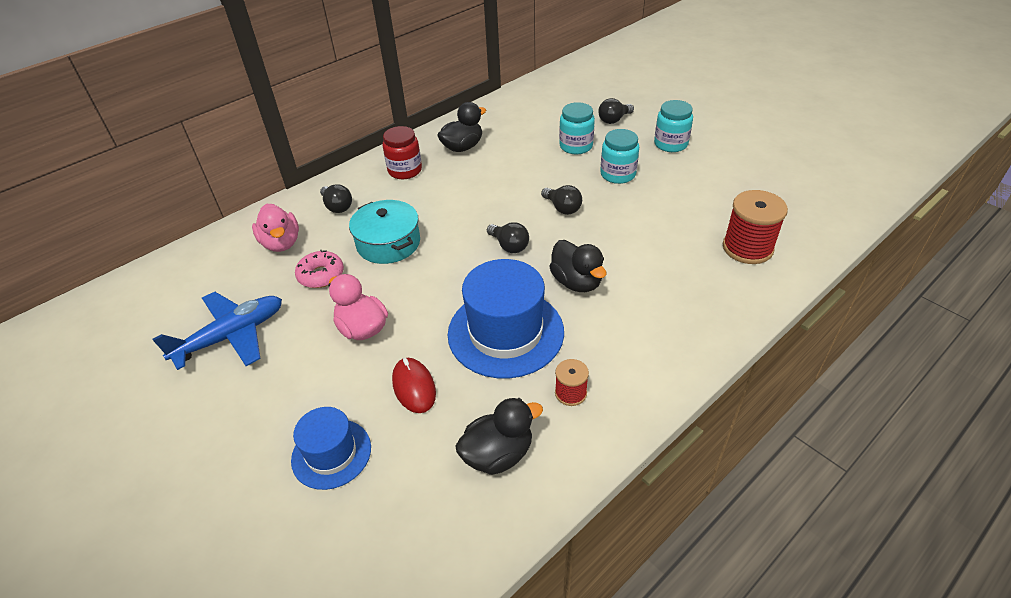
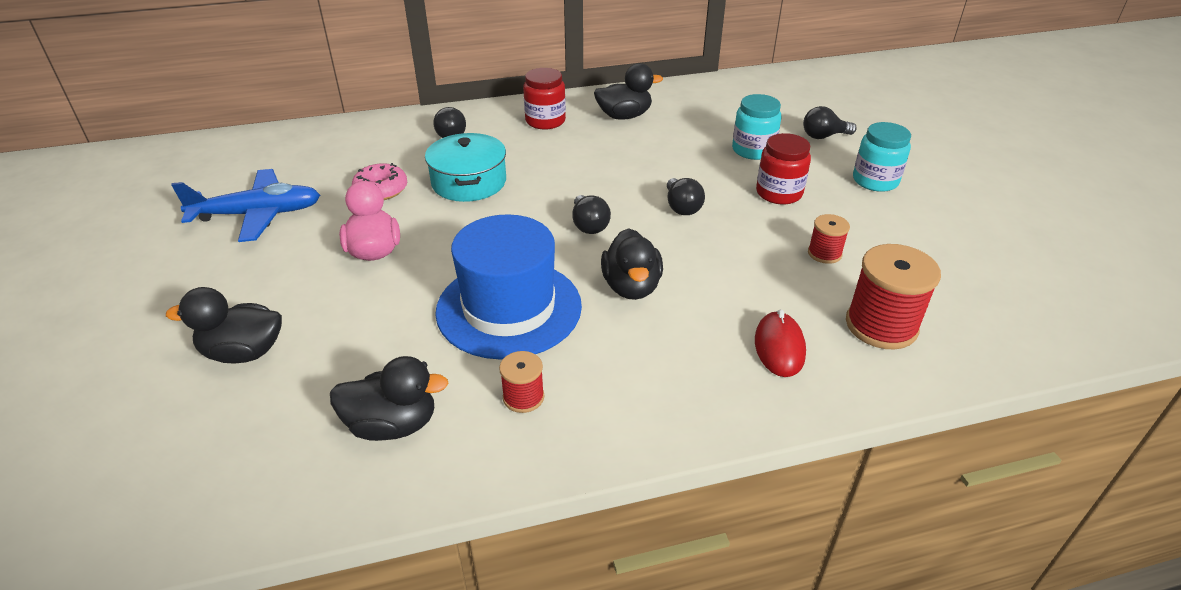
camera: 25 degrees right, 5 degrees down
pink duck [252,204,299,252] -> none
blue hat [291,407,371,490] -> black duck [166,287,282,364]
red mouse [392,358,436,413] -> red mouse moved to [755,309,806,377]
turquoise jar [600,129,639,184] -> red jar [756,133,811,204]
none -> red spool [808,214,850,264]

